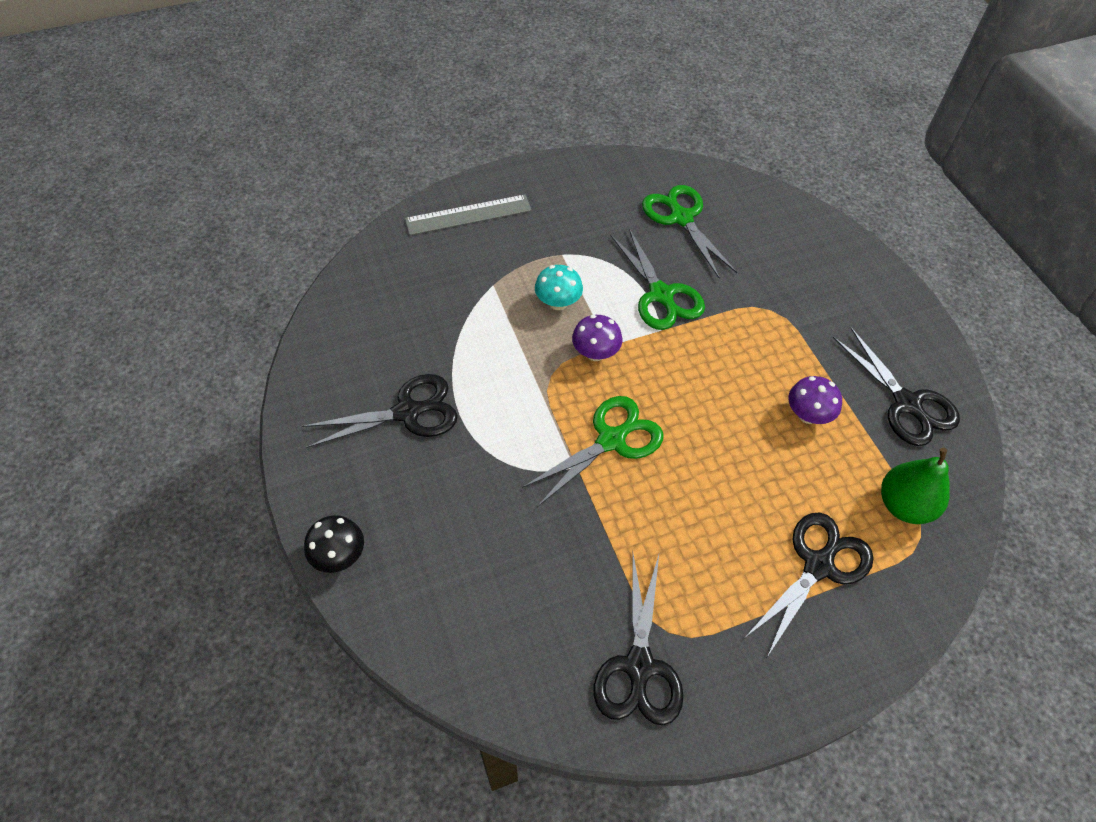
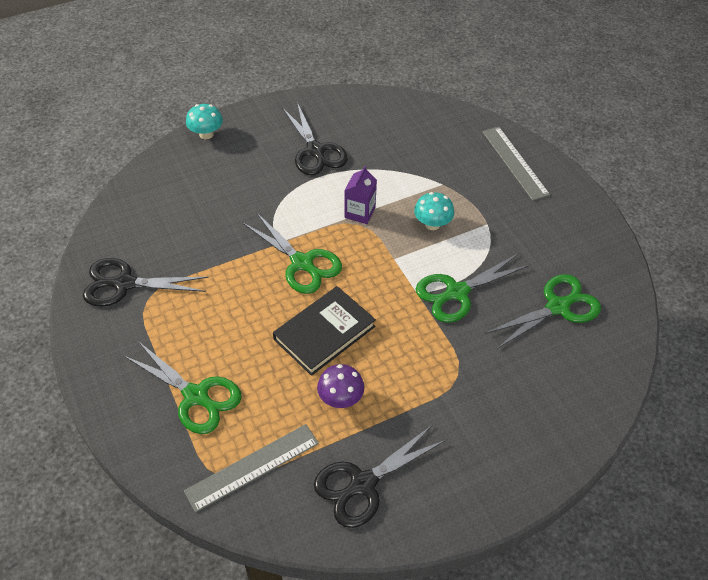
camera: 85 degrees right, 5 degrees down
black mushroom [304,515,364,573] -> turquoise mushroom [186,104,223,139]
purple mushroom [572,315,622,361] -> none
black scissors [746,512,874,657] -> green scissors [123,341,242,434]
green pear [881,448,950,524] -> grey ruler [184,424,319,512]
none -> black book [273,286,376,376]
none -> purple carton [344,166,377,224]

